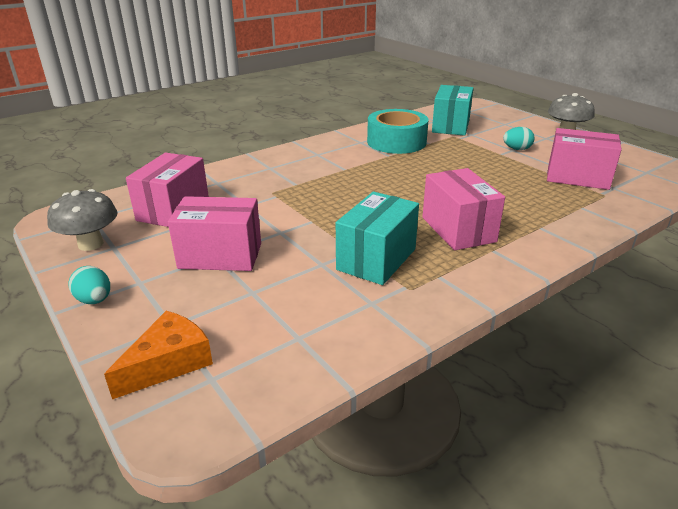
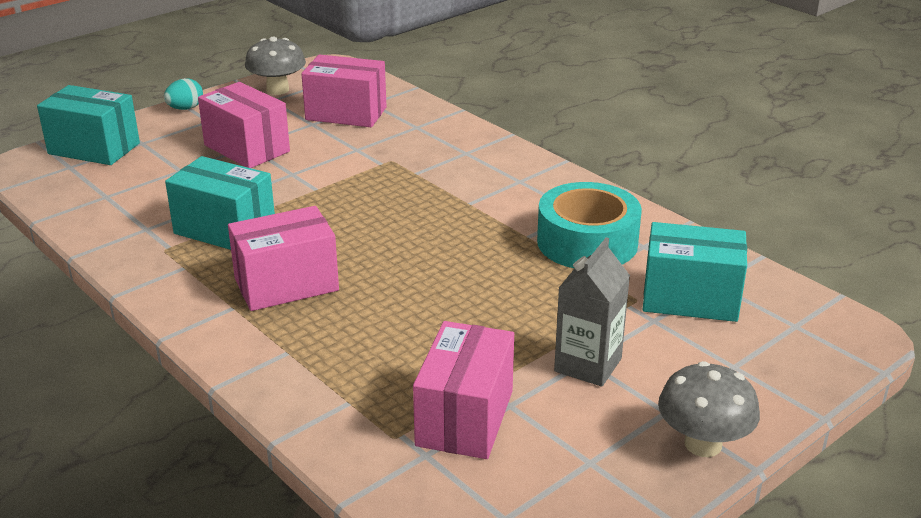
camera: 85 degrees right, 0 degrees up
orange cheese [104,311,213,399] -> turquoise box [37,85,140,165]
pink box [168,196,261,271] -> pink box turned 45 degrees counterclockwise [198,82,290,168]
turquoise egg [503,127,535,150] -> grey carton [554,237,630,387]

